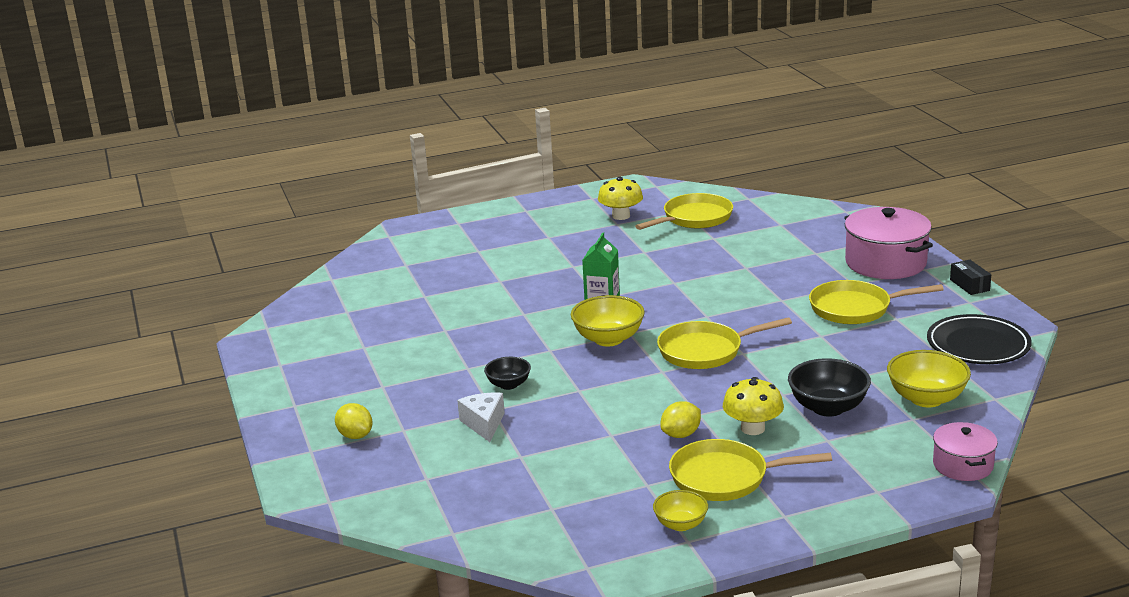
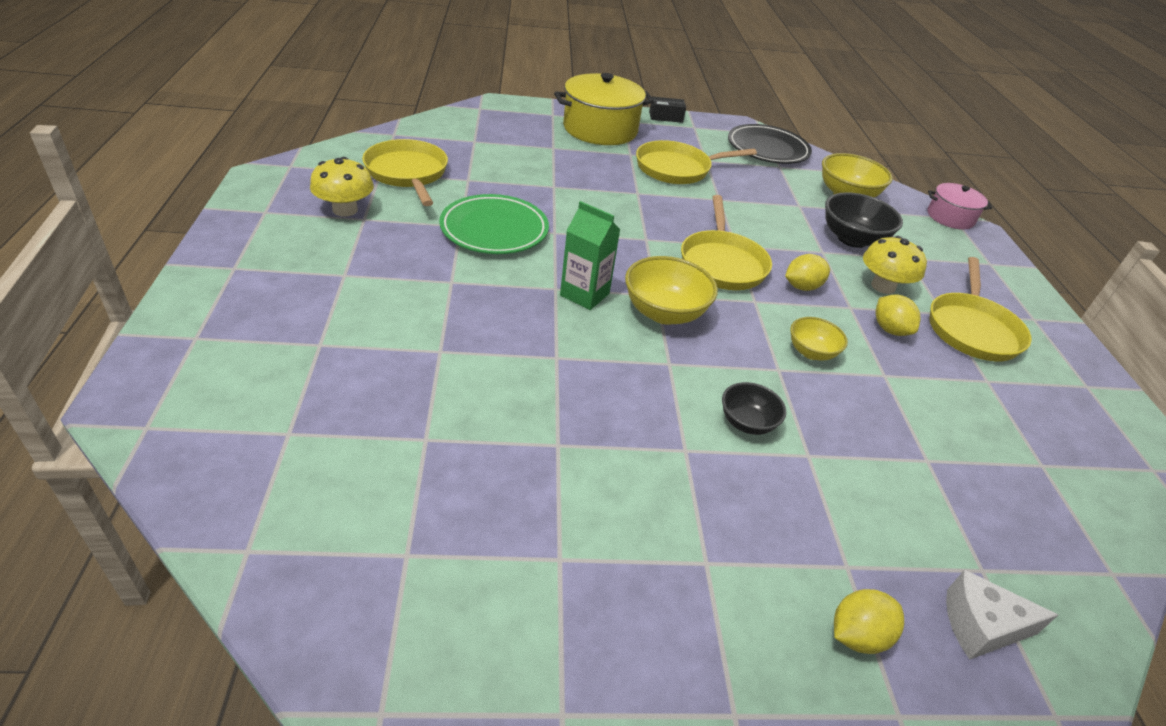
camera: 80 degrees left, 15 degrees up
white cheese [457,392,505,442] -> white cheese moved to [946,569,1058,660]
yellow bowl [653,490,708,531] -> yellow bowl moved to [790,317,848,361]
yellow pan [809,280,944,324] -> yellow pan turned 60 degrees clockwise [636,140,757,184]
pink pot [844,207,933,279] -> yellow pot [554,73,654,145]
none -> green plate [439,194,549,254]
none -> yellow lemon [785,254,830,291]

